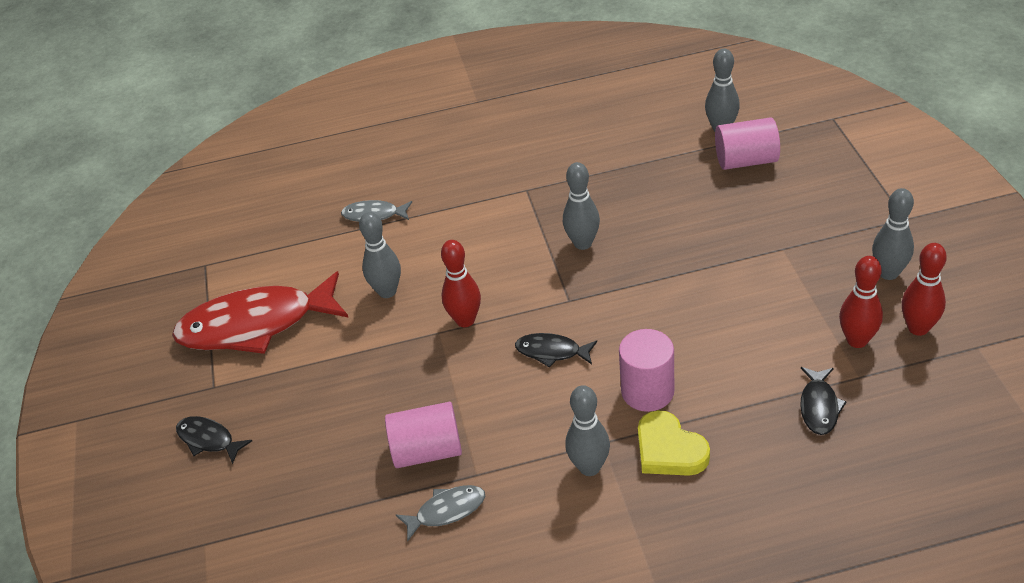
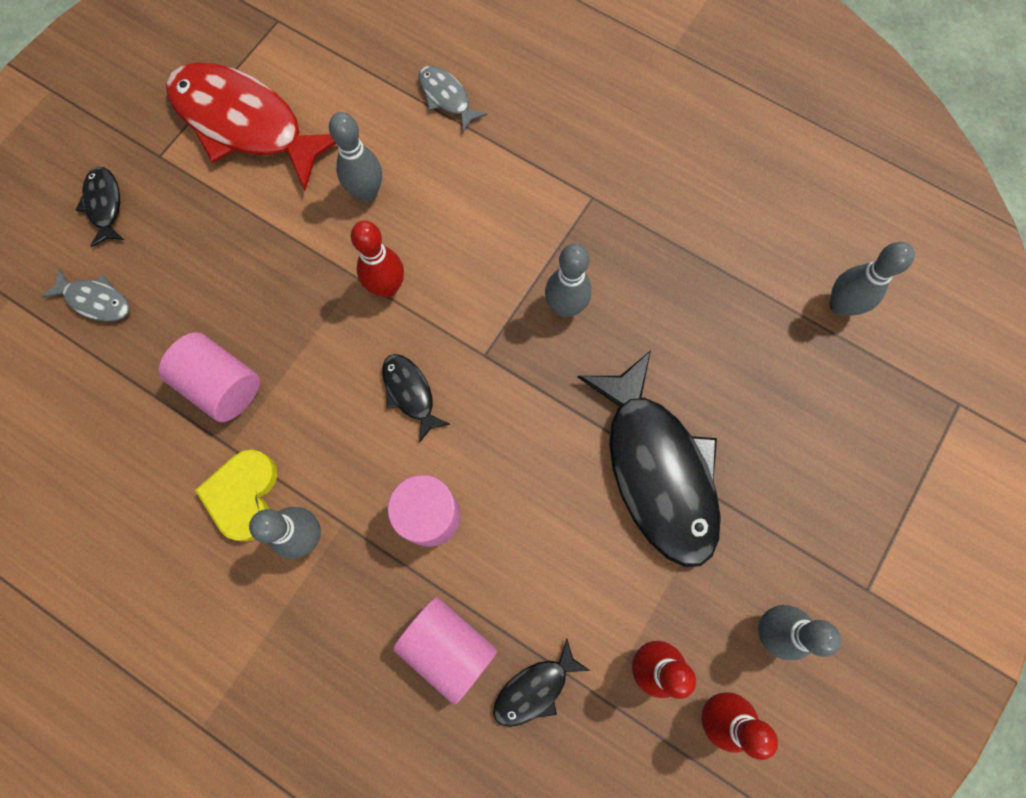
camera: 40 degrees right, 30 degrees up
grey fish [396,485,485,541] -> grey fish moved to [41,268,130,322]
yellow heart [638,410,710,476] -> yellow heart moved to [195,450,277,542]
pink cylinder [715,117,780,170] -> pink cylinder moved to [393,597,497,705]
none -> black fish [578,350,721,567]

